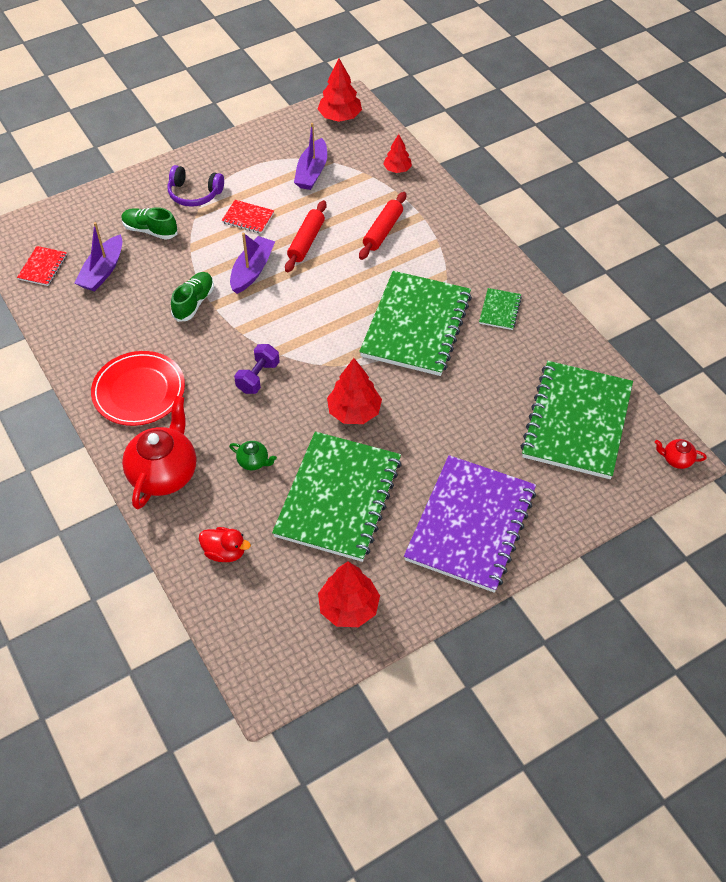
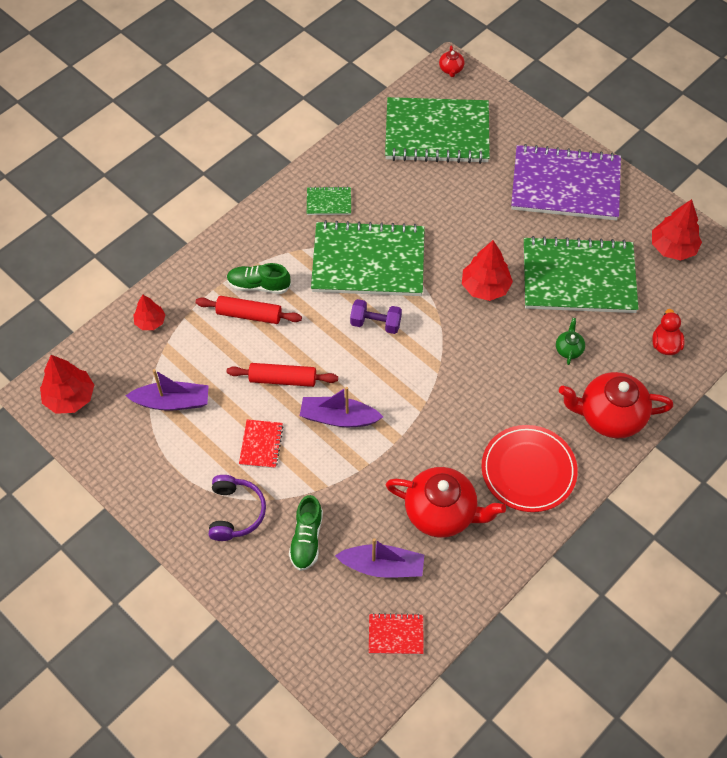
camera: 105 degrees left, 5 degrees up
green shoe [171,272,214,322] -> green shoe moved to [227,263,291,294]
purple dumbbell [234,344,280,394] -> purple dumbbell moved to [350,299,402,334]
none -> red teapot [386,467,506,538]

